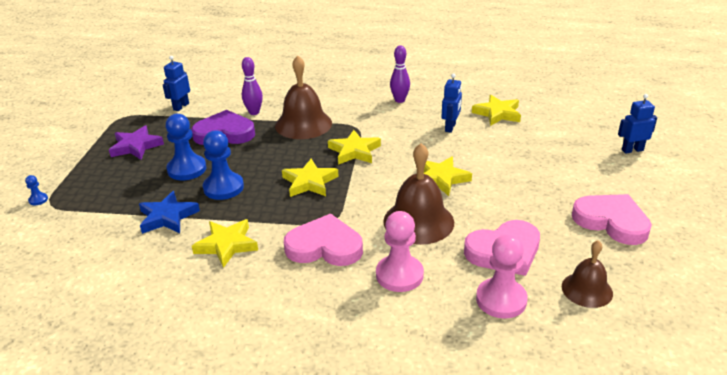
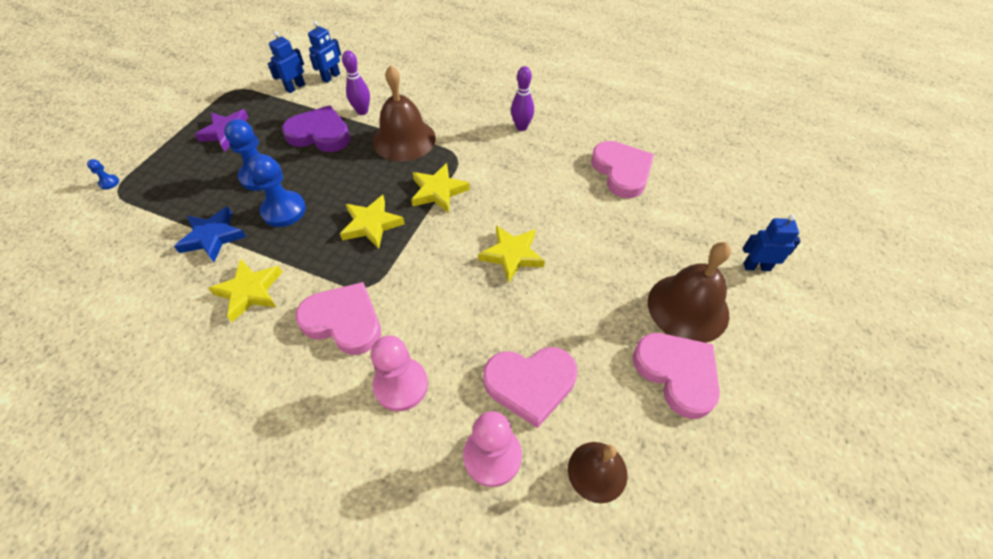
camera: 15 degrees right, 20 degrees up
brown bell [383,143,454,245] -> brown bell moved to [648,242,731,343]
blue robot [442,74,462,133] -> blue robot moved to [308,21,341,83]
yellow star [472,95,521,126] -> pink heart [591,141,654,198]

